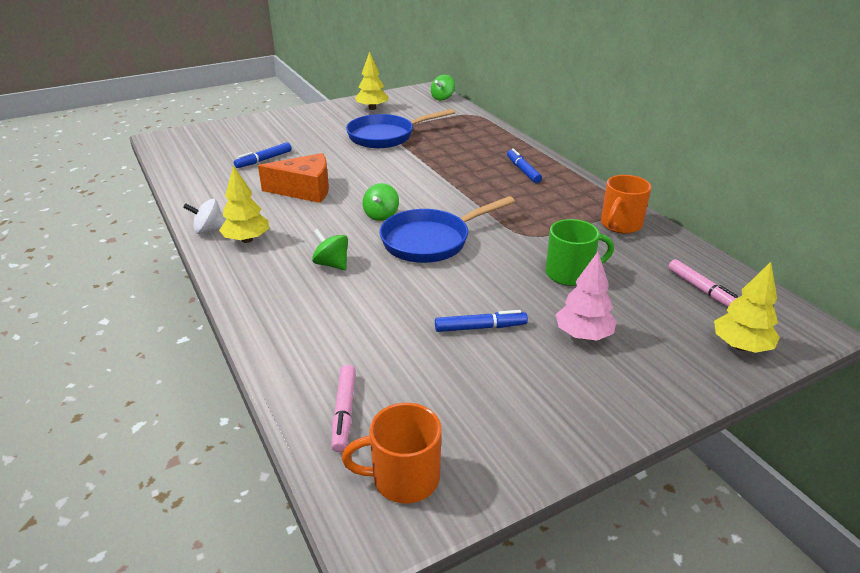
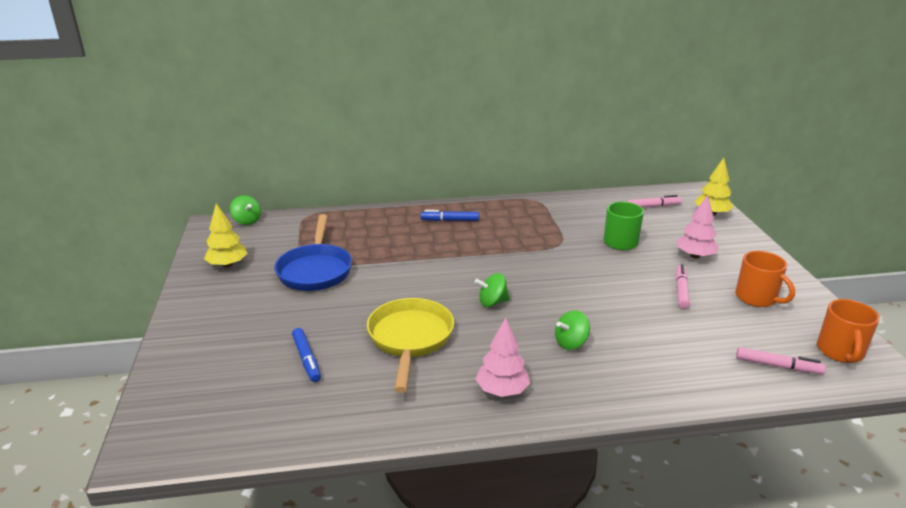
camera: 70 degrees left, 5 degrees down
white spinning top [183,199,225,234] -> none
yellow tree [219,166,269,243] -> pink tree [475,318,530,397]
orange cheese [258,153,329,203] -> yellow pan [367,298,454,393]
green spinning top [363,183,399,221] -> green spinning top turned 135 degrees clockwise [475,273,510,307]
blue pan [379,196,515,263] -> none
blue marker [435,310,528,332] -> pink marker [676,264,690,309]
orange mug [601,175,651,234] -> orange mug moved to [735,251,795,307]

